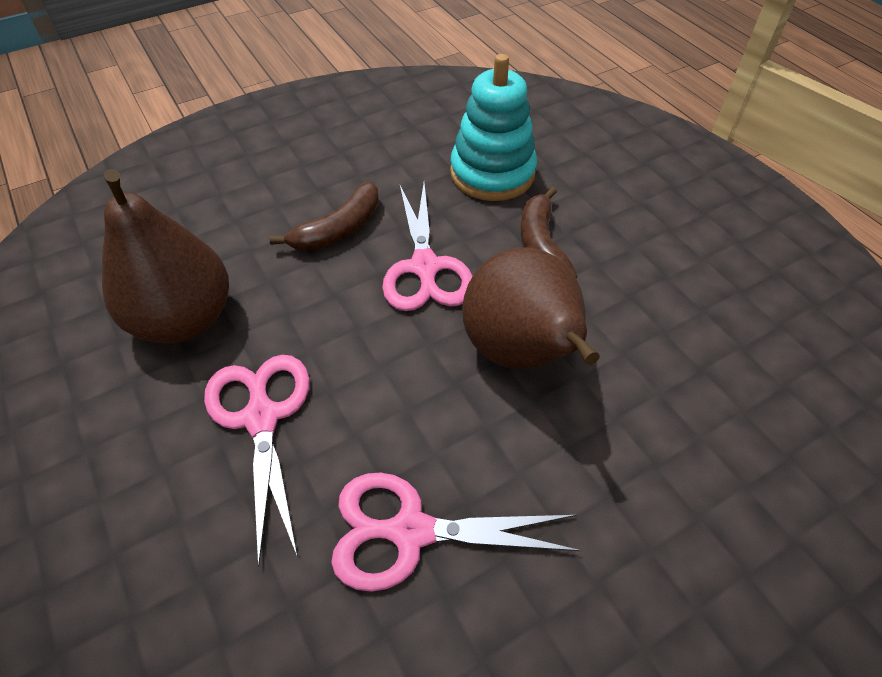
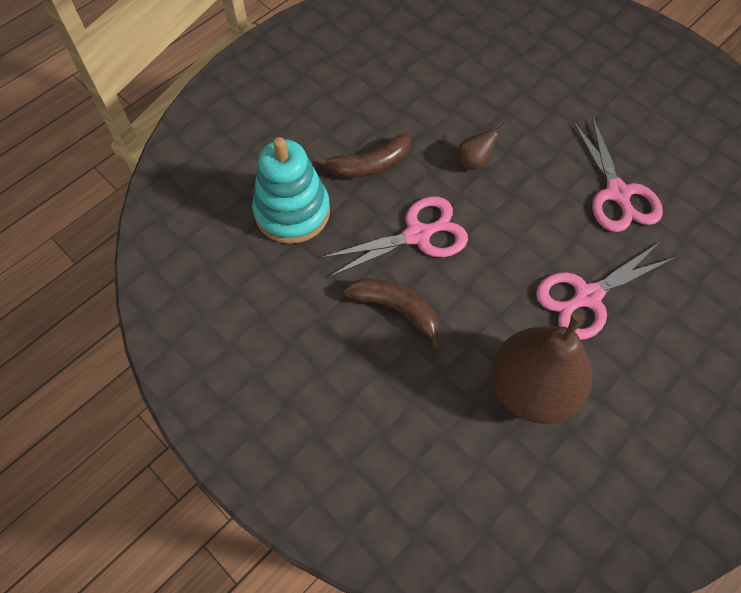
camera: 105 degrees left, 10 degrees up
brown pear [462,247,599,369] -> brown pear [457,123,506,170], size x0.42

